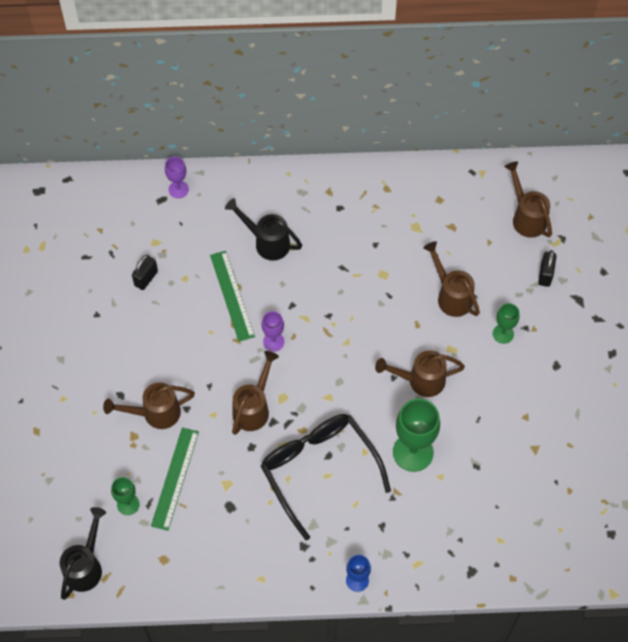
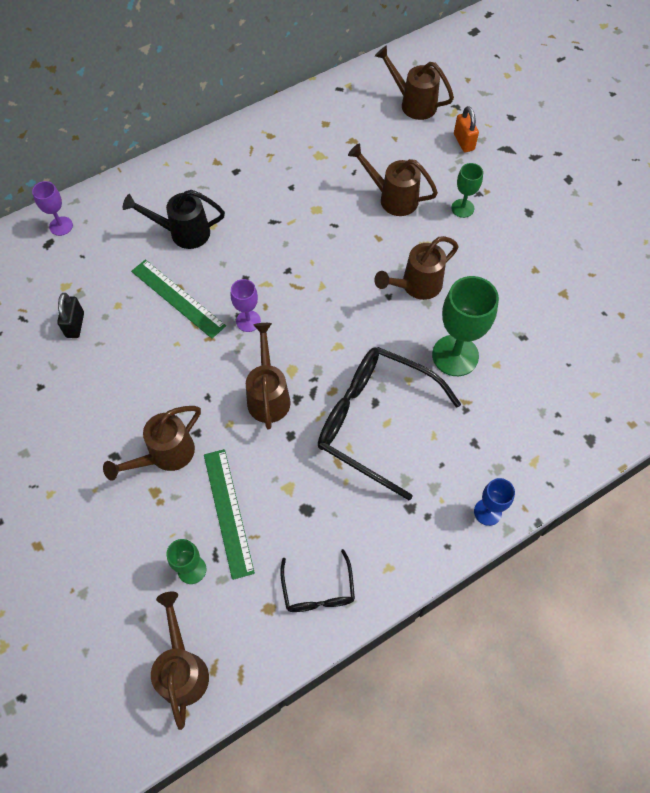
camera: 30 degrees left, 0 degrees up
black watering can [60,507,106,600] -> brown watering can [151,592,209,730]
black padlock [538,250,556,287] -> orange padlock [454,106,479,152]
none -> black glasses [280,549,355,612]

